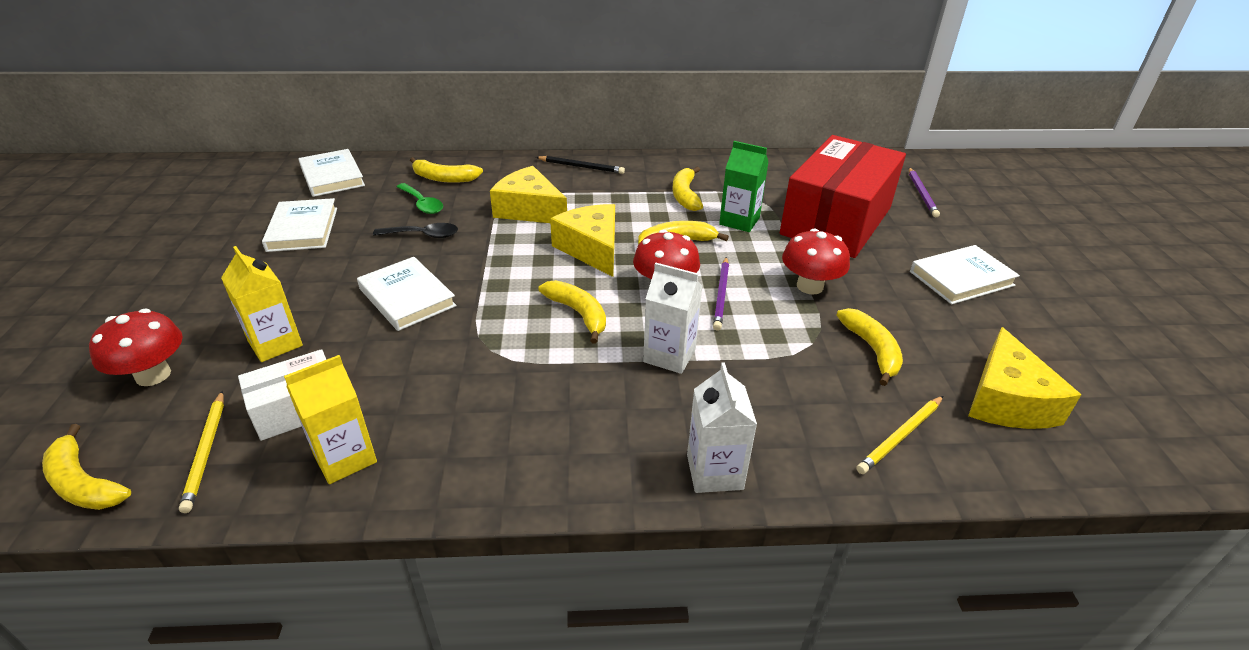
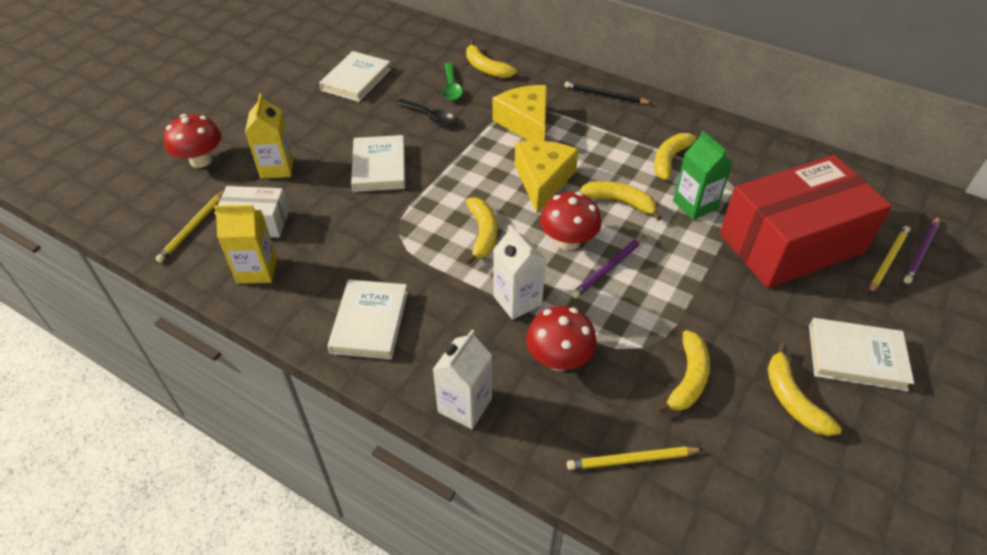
camera: 35 degrees right, 10 degrees up
yellow banana [42,424,131,510] -> yellow banana moved to [768,343,842,436]
white book [299,149,365,197] -> white book moved to [327,280,408,359]
black pencil [536,156,625,174] -> black pencil turned 150 degrees clockwise [564,82,652,104]
red mushroom [782,228,850,295] -> red mushroom moved to [526,306,597,371]
yellow cheese [968,327,1081,429] -> none
none -> yellow pencil [869,226,911,294]

